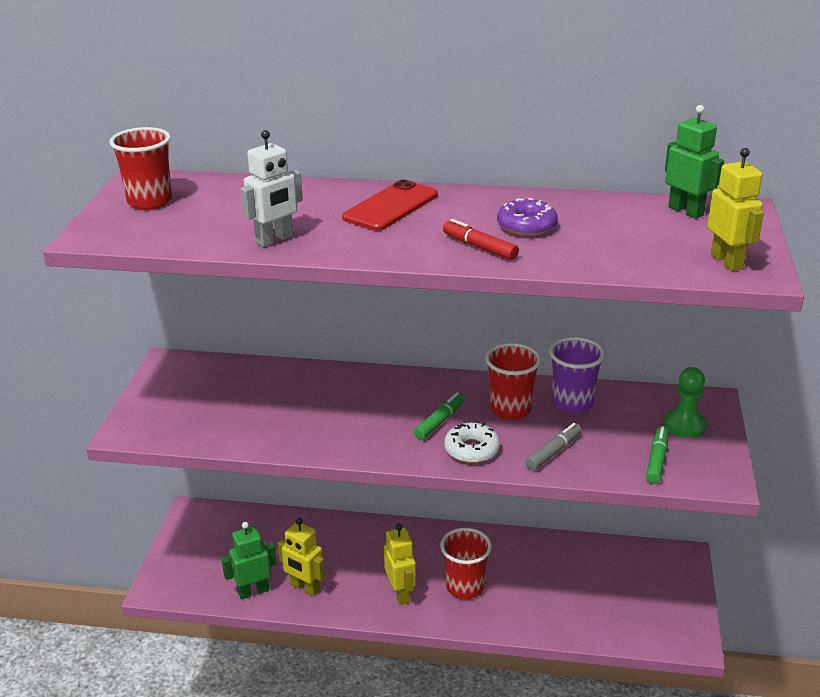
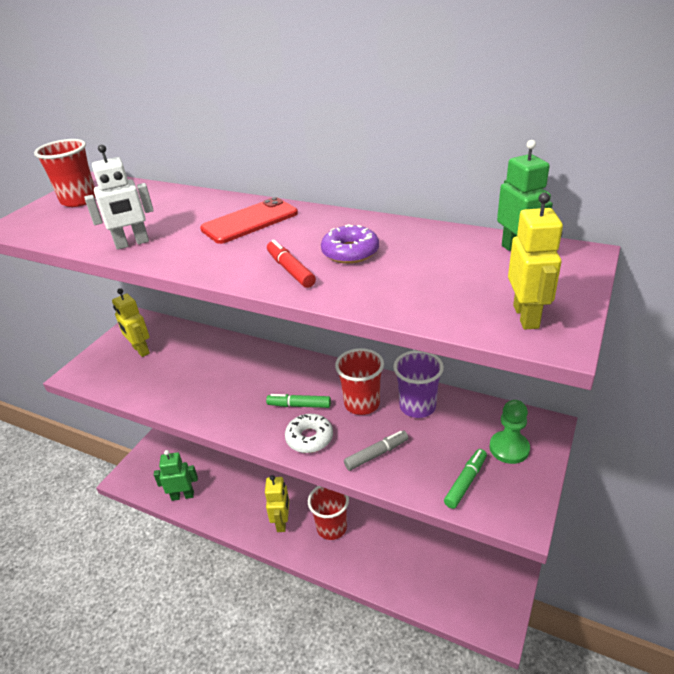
camera: 20 degrees right, 5 degrees up
yellow robot [278,518,325,596] -> yellow robot moved to [112,288,150,357]
green marker [414,392,465,440] -> green marker turned 135 degrees counterclockwise [266,394,331,408]

